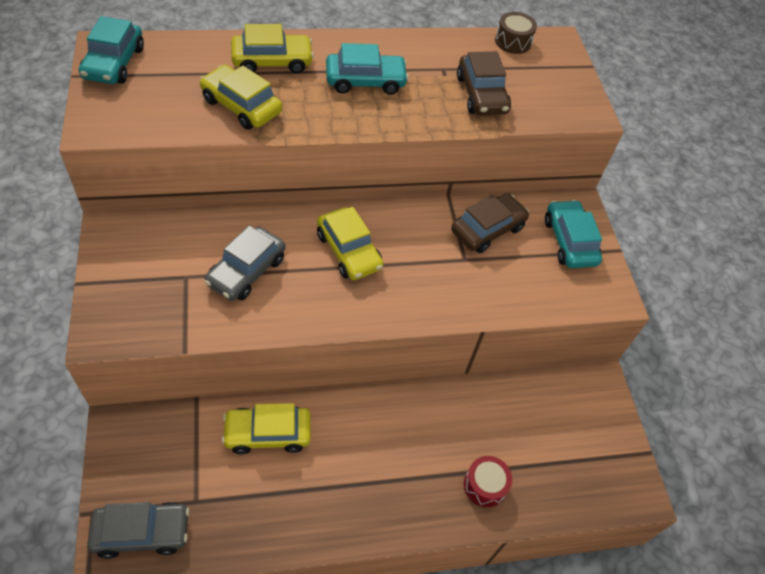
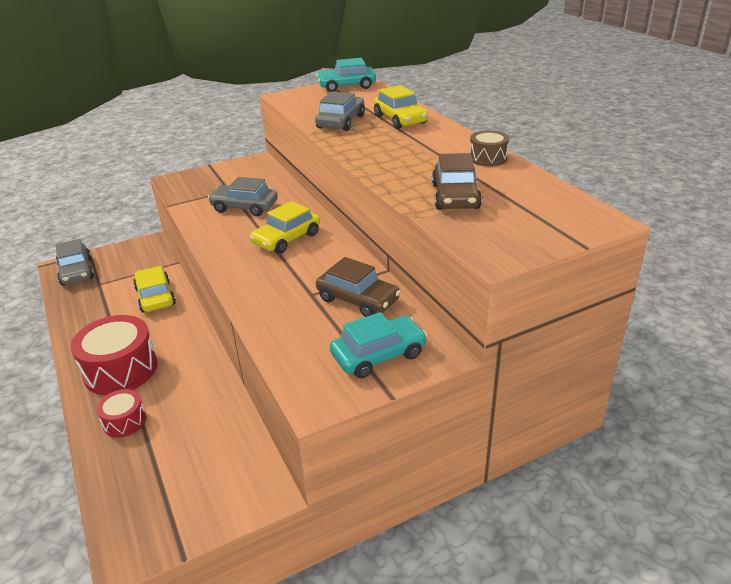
camera: 80 degrees right, 20 degrees down
yellow car [200,65,282,130] -> grey car [315,92,365,131]
turquoise car [326,43,409,95] -> none
brown car [457,51,511,115] -> brown car turned 60 degrees counterclockwise [432,153,482,210]
brown drum [495,12,537,54] -> brown drum moved to [470,130,509,167]
none -> red drum [71,315,157,395]

